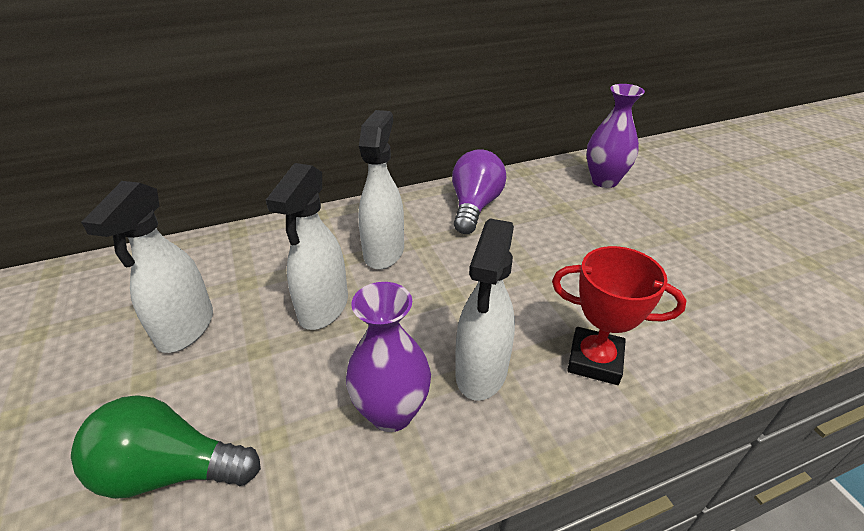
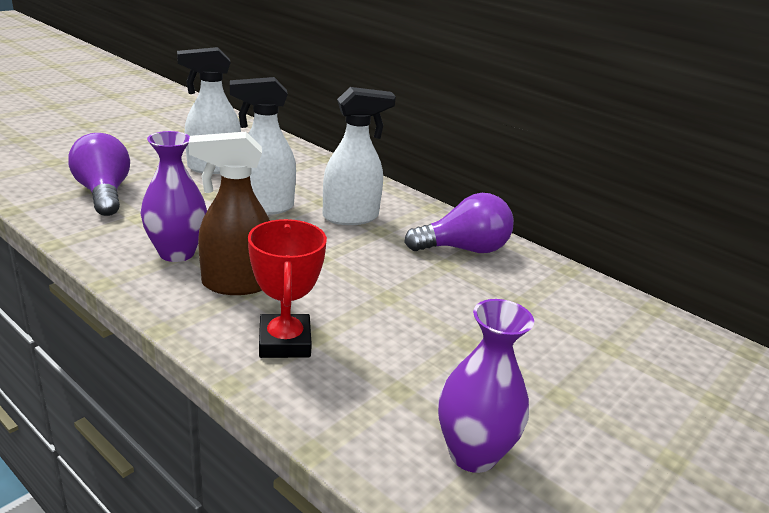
camera: 60 degrees right, 10 degrees down
green light bulb [71,395,261,499] -> purple light bulb [68,133,130,216]
white spray bottle [455,218,515,401] -> brown spray bottle [188,132,270,295]
purple vase [586,84,645,188] -> purple vase moved to [438,299,534,473]

